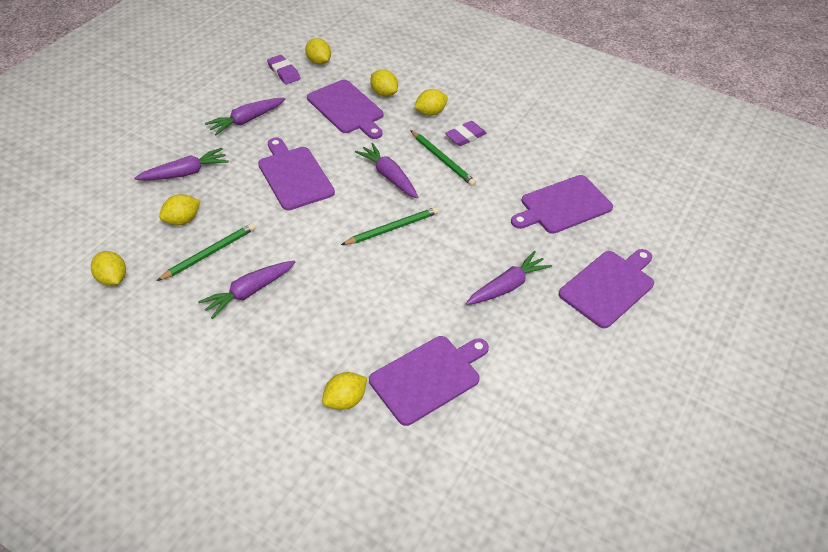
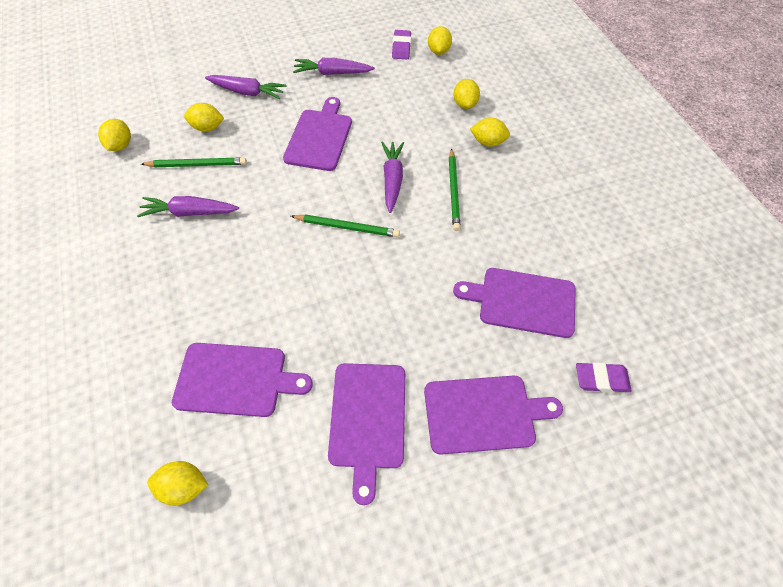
camera: 40 degrees right, 10 degrees up
purple cutting board [307,80,383,139] -> purple cutting board moved to [328,363,405,505]
yellow lemon [322,372,367,410] -> yellow lemon moved to [147,461,208,506]
purple eraser [445,121,487,146] -> purple eraser moved to [576,362,632,393]
purple carrot [466,251,552,305] -> none

